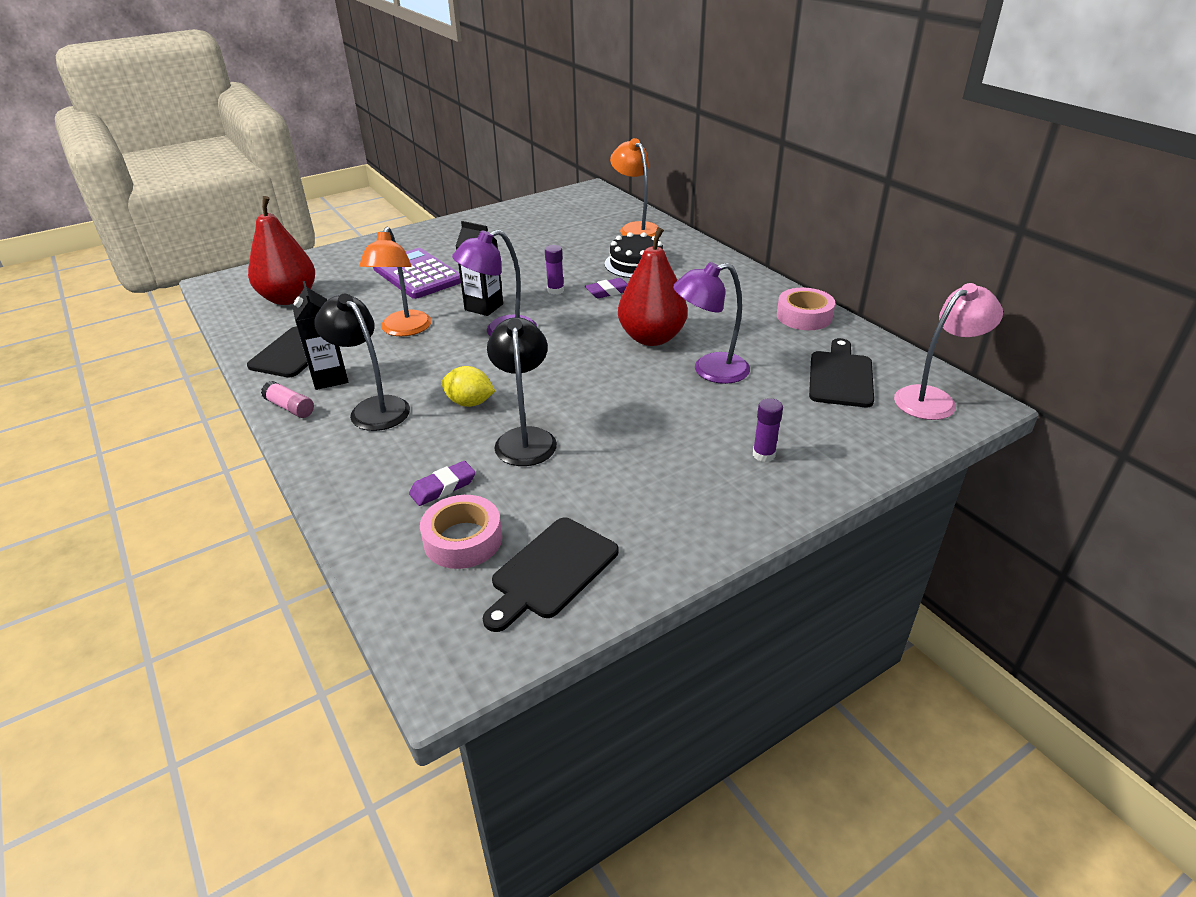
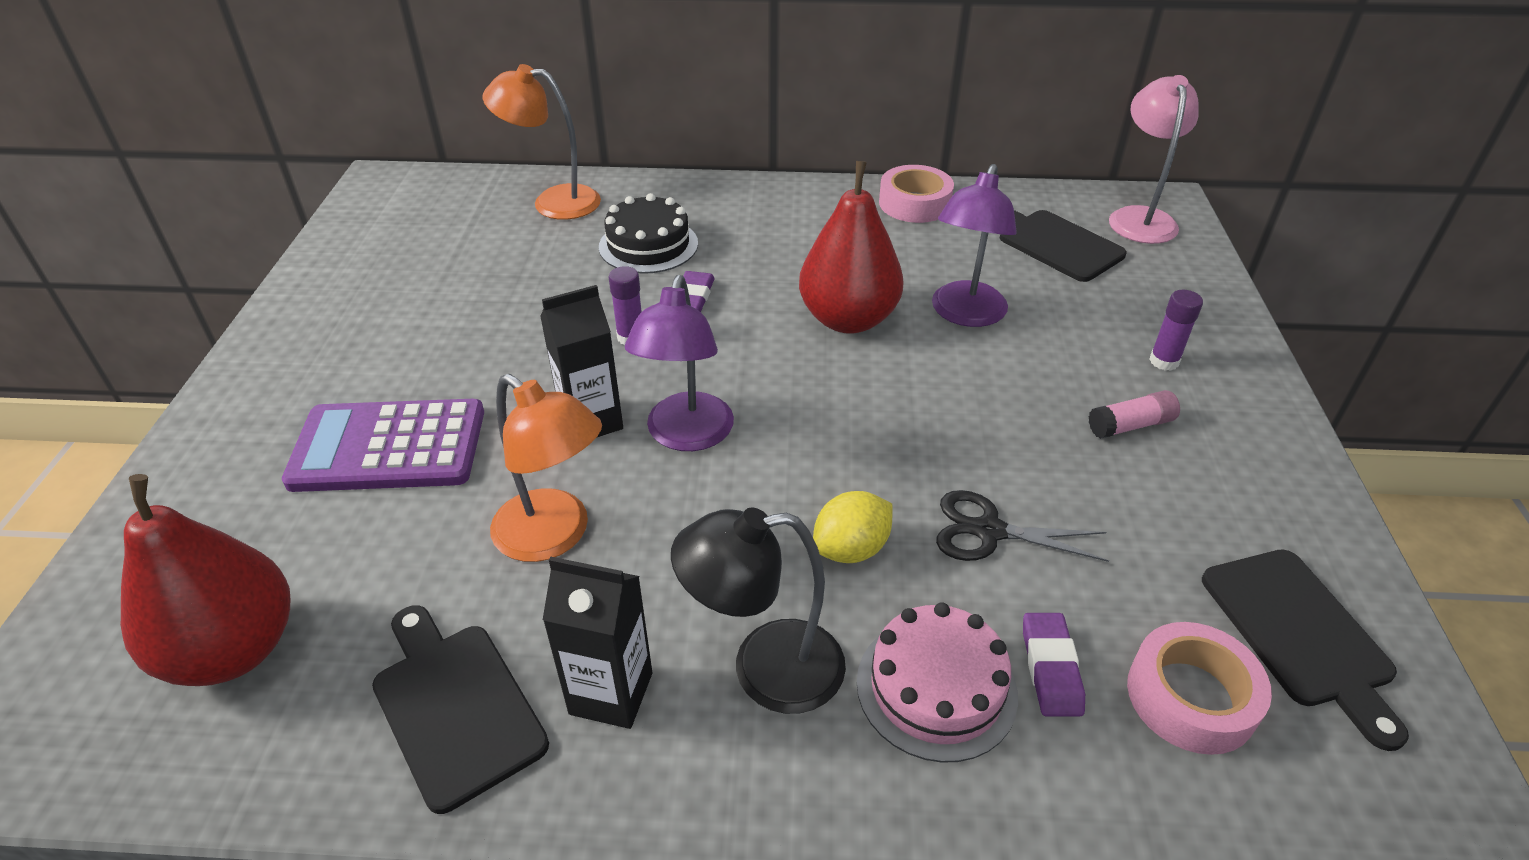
camera: 55 degrees left, 5 degrees up
pink glue stick [261,381,314,418] -> pink glue stick moved to [1088,390,1180,439]
black lamp [487,317,557,466] -> black scissors [936,490,1109,562]
none -> pink cake [857,602,1018,763]

